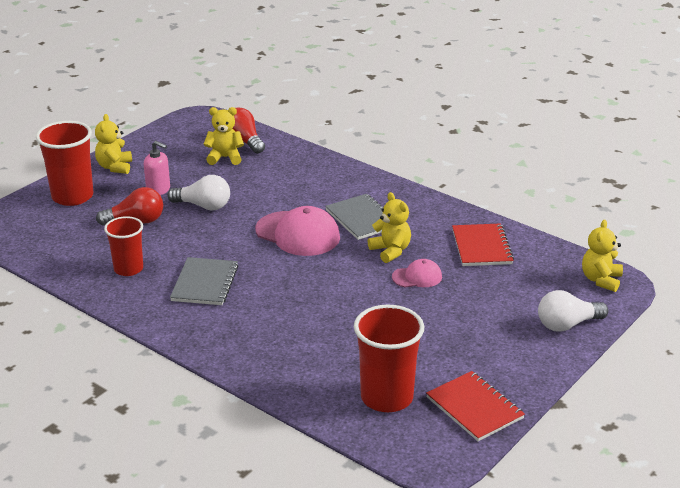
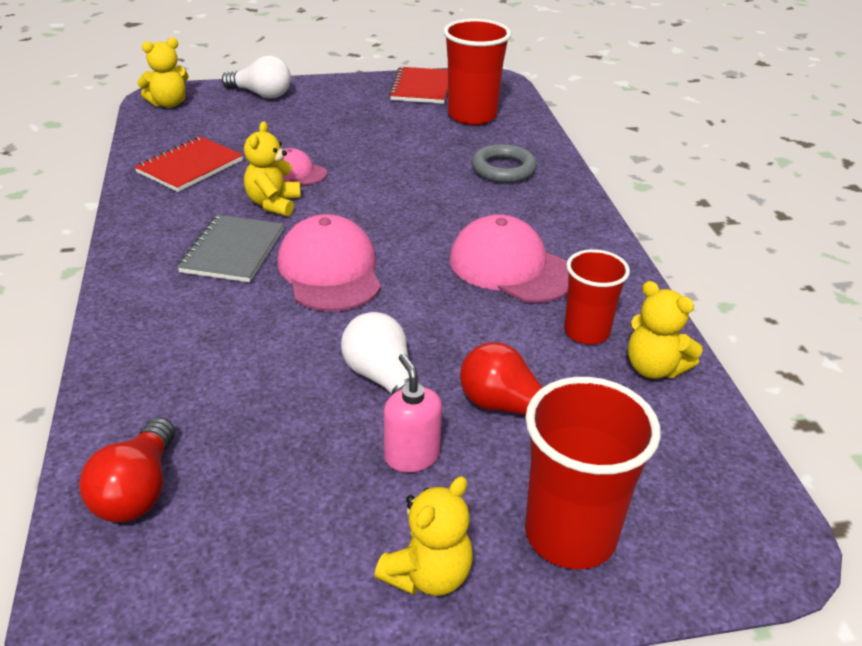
camera: 140 degrees left, 5 degrees up
grey notebook [170,257,238,305] -> pink cap [450,214,568,303]
yellow teddy bear [204,107,244,165] -> yellow teddy bear moved to [628,281,703,379]
none -> grey ring [472,144,537,183]

